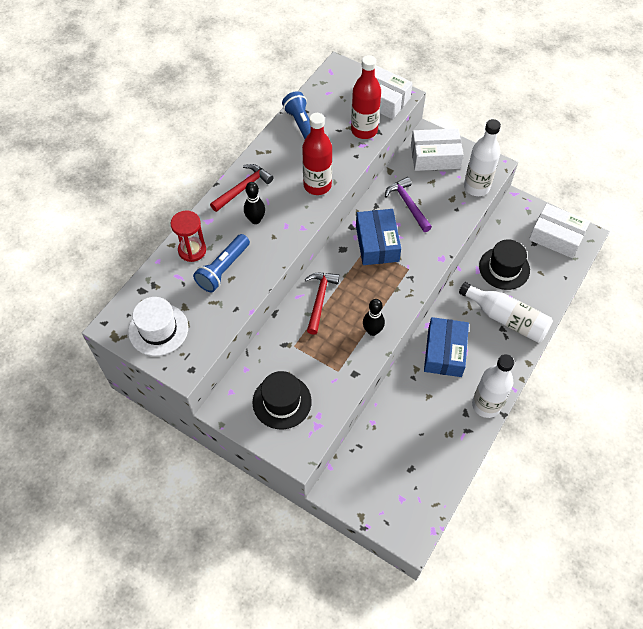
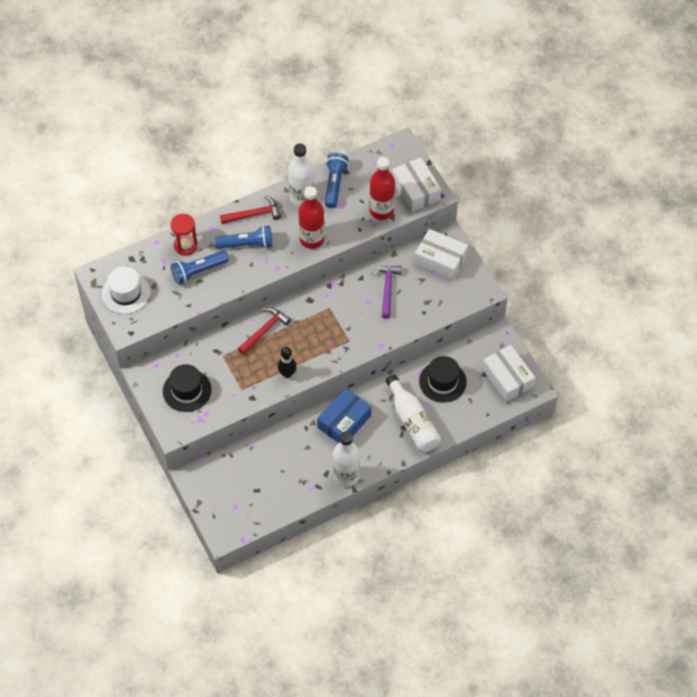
camera: 30 degrees right, 0 degrees up
black bowling pin [244,182,265,224] -> blue flashlight [215,225,272,249]
blue box [356,209,401,265] -> none
white bottle [464,119,501,196] -> white bottle moved to [288,143,314,207]

